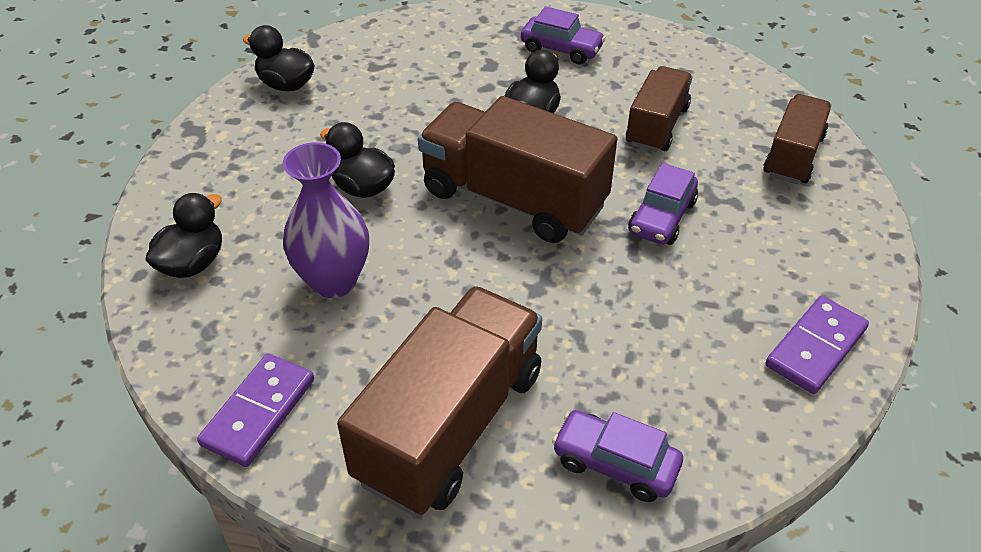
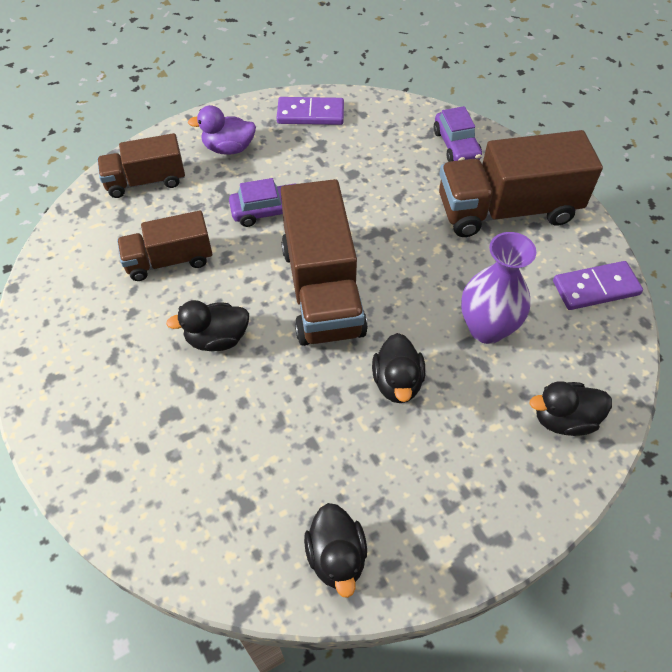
camera: 130 degrees left, 10 degrees up
purple car [521,6,606,64] -> none
none -> purple duck [188,105,256,155]

